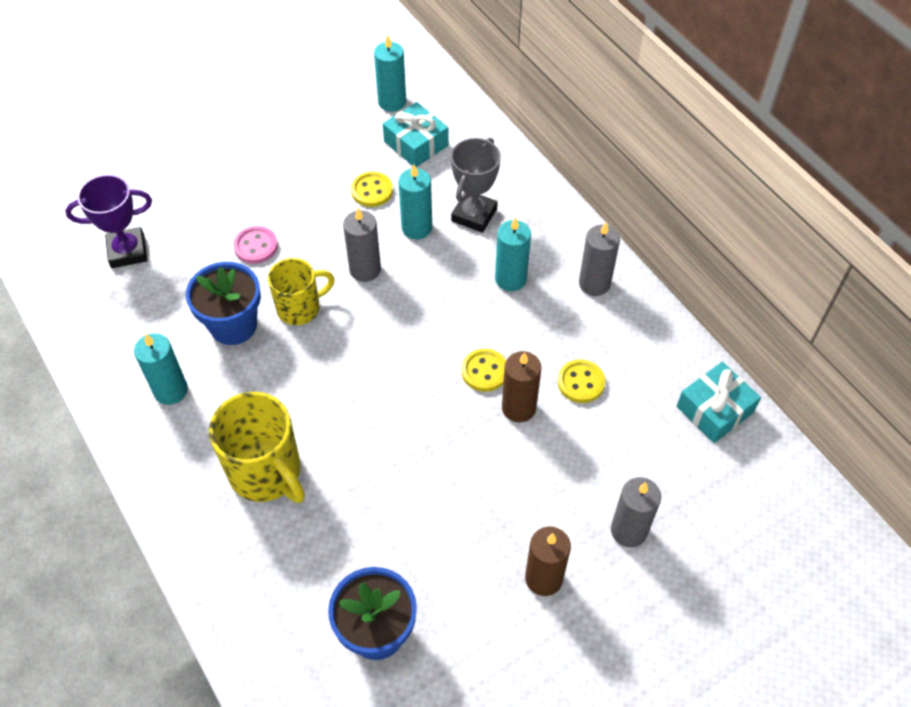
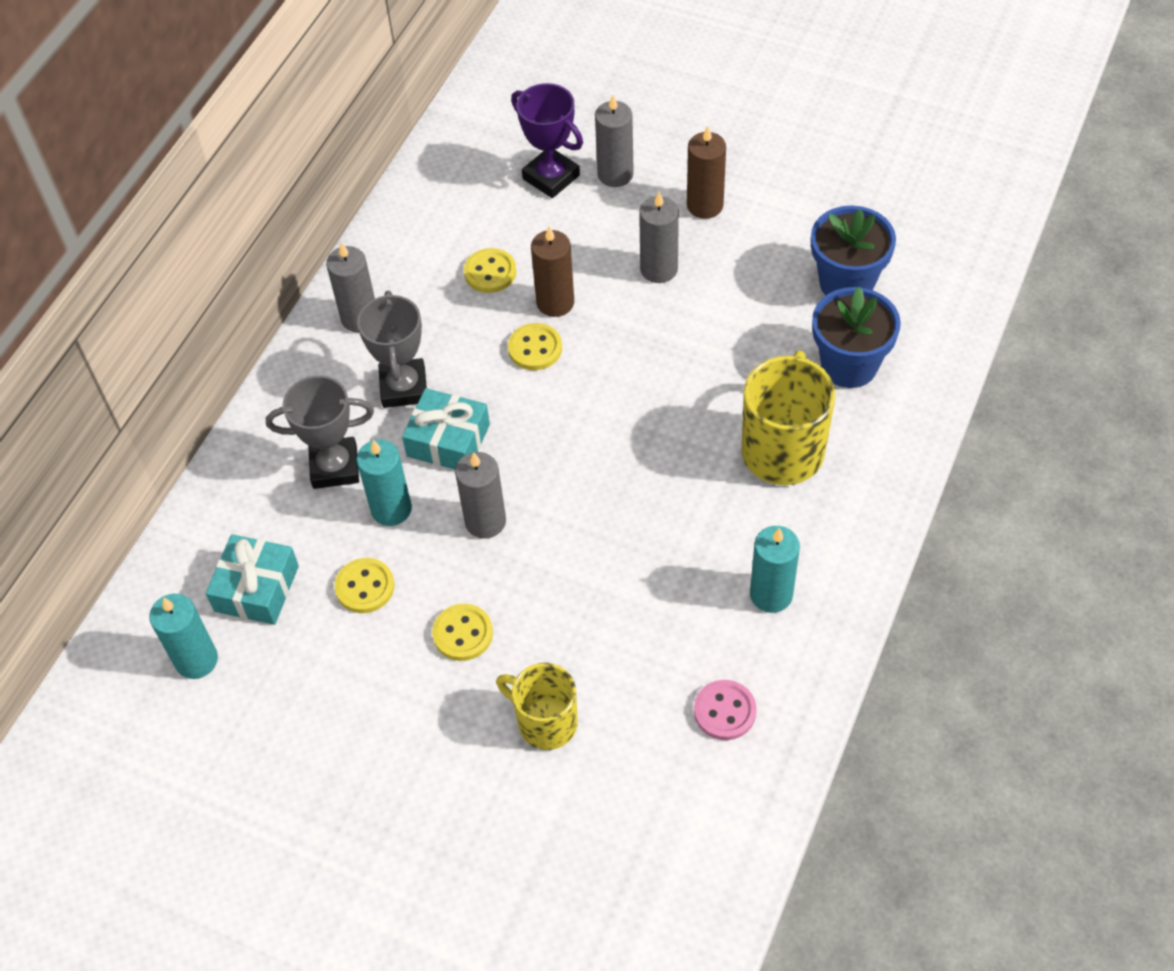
camera: 120 degrees left, 0 degrees up
purple trophy [65,174,152,268] -> purple trophy moved to [511,83,583,198]
blue flower pot [186,262,261,345] -> blue flower pot moved to [812,287,901,388]
pink button [233,226,278,264] -> pink button moved to [694,680,756,740]
yellow mug [268,258,335,325] -> yellow mug moved to [496,663,578,750]
turquoise candle [495,217,531,291] -> grey trophy [357,291,427,408]
turquoise gift [677,362,761,443] -> turquoise gift moved to [402,388,490,469]
none -> yellow button [432,604,493,661]
none -> grey candle [639,192,679,283]

